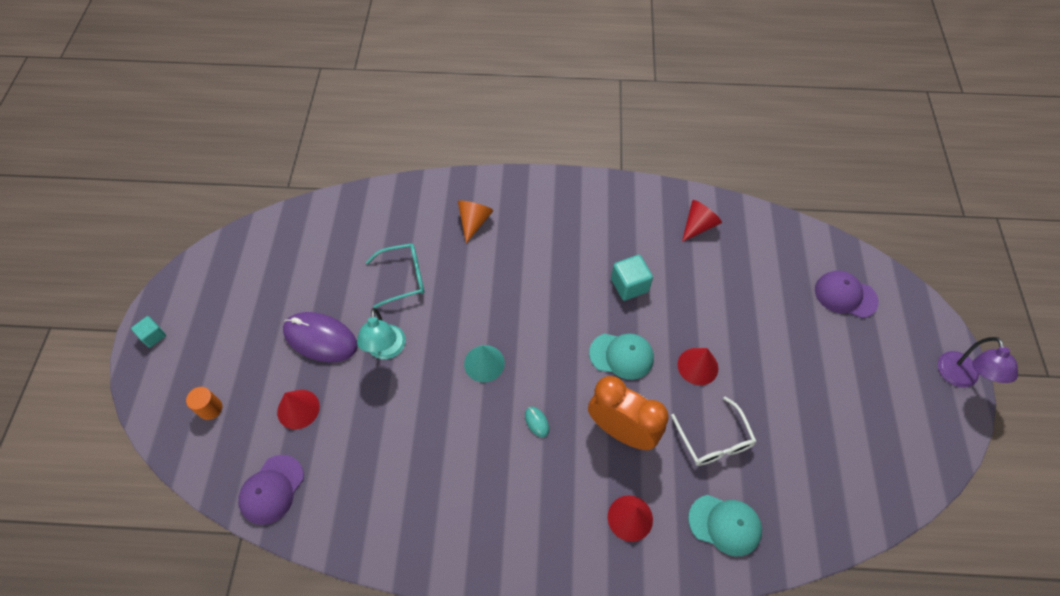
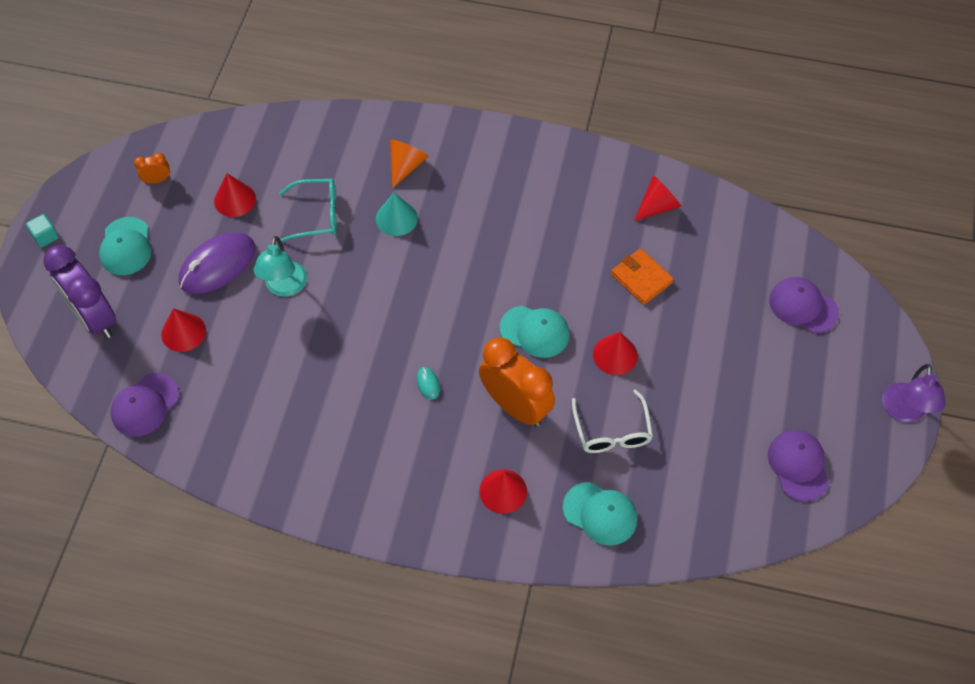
camera: 10 degrees right, 0 degrees up
orange cylinder [186,387,222,420] -> purple clock [44,245,116,338]
purple mouse [283,312,358,362] -> purple mouse turned 75 degrees counterclockwise [179,232,256,294]
turquoise cone [464,345,505,382] -> turquoise cone moved to [376,192,418,236]
turquoise cube [611,255,653,301] -> none
none -> turquoise cap [99,217,152,275]
none -> orange clock [134,153,170,184]
none -> red cone [214,174,256,217]
none -> orange wallet [611,249,674,305]
none -> purple cap [768,430,829,501]

